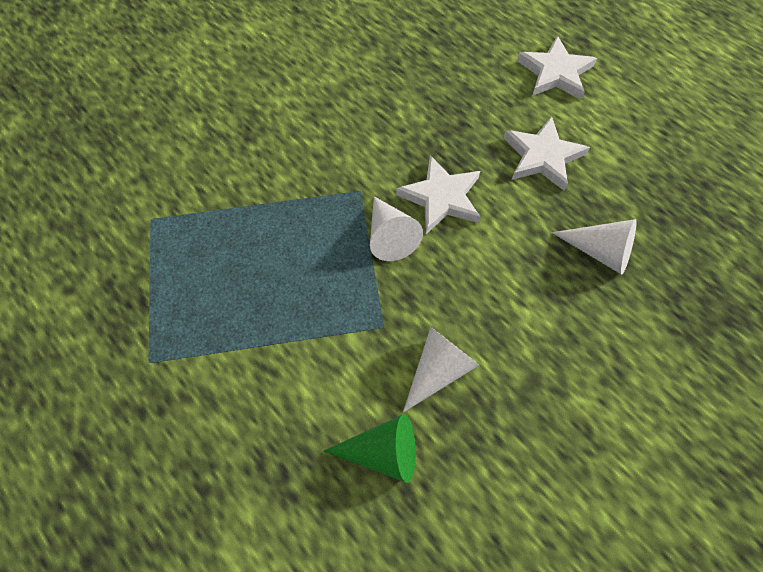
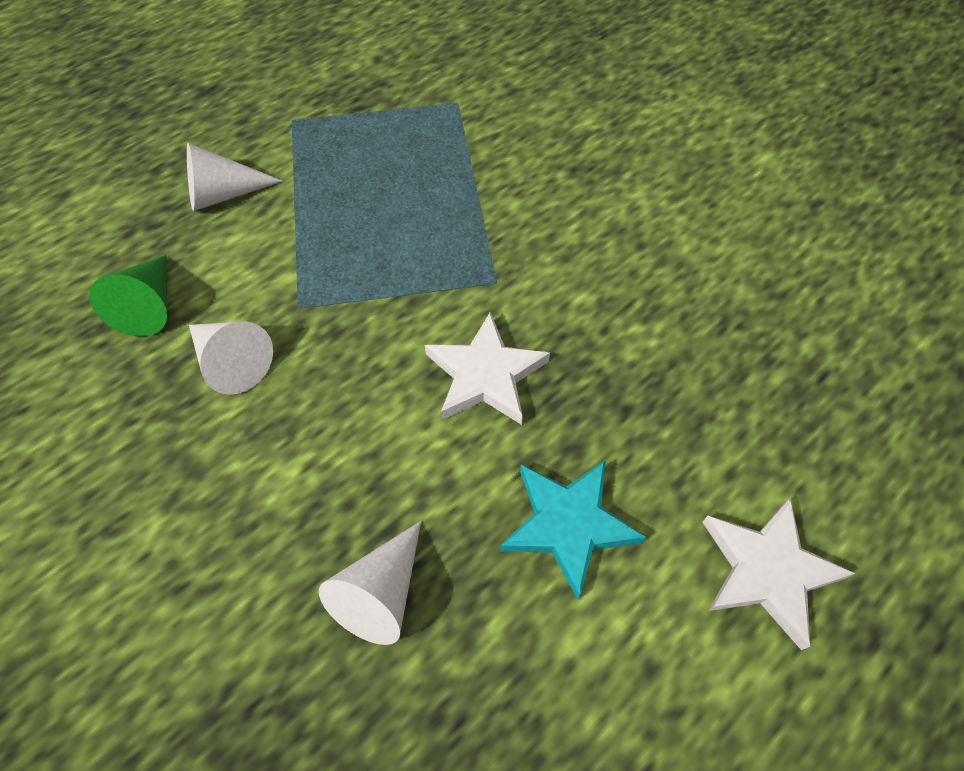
camera: 90 degrees right, 5 degrees down
white cone [370,196,423,261] -> white cone moved to [187,143,282,211]
white star [504,116,590,191] -> turquoise star [500,460,646,599]

